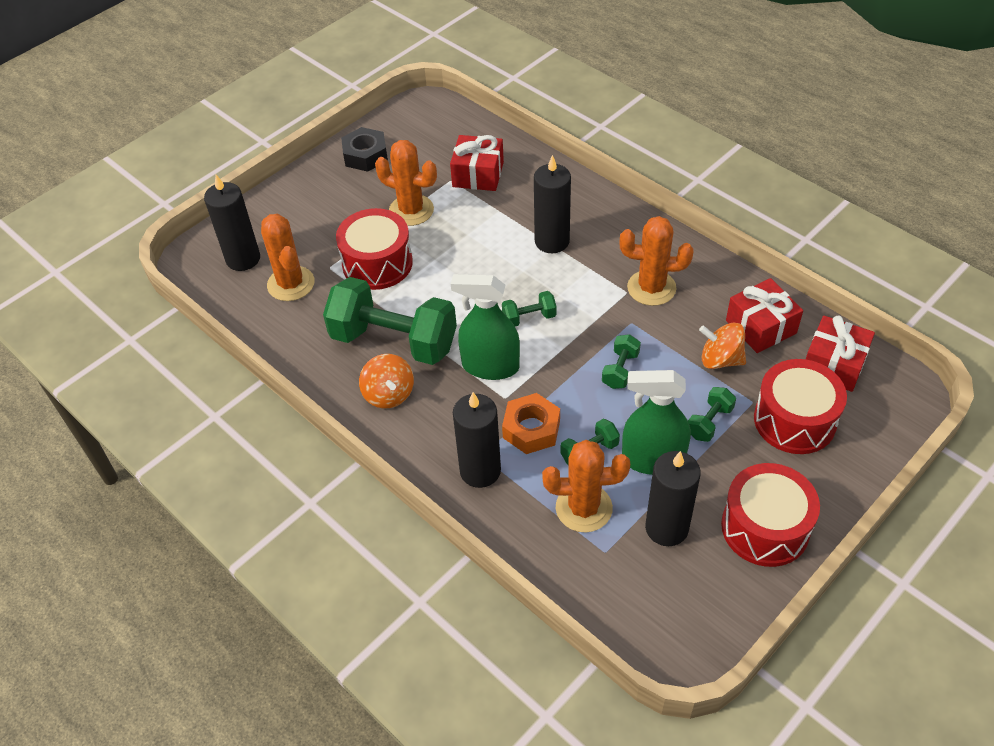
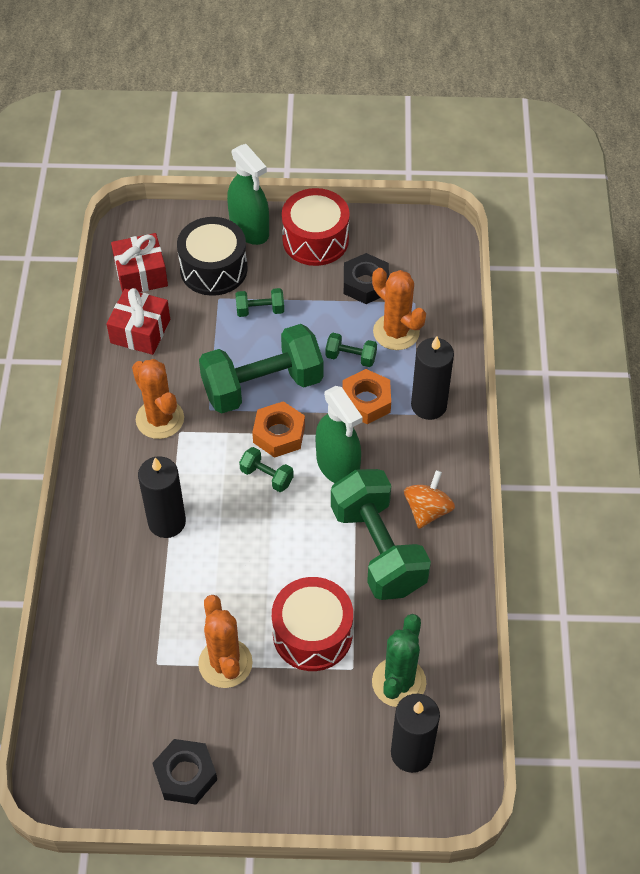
camera: 135 degrees left, 5 degrees up
orange cactus [261,214,314,301] -> green cactus [372,614,426,707]
red gift [450,135,504,191] -> none
green dumbbell [602,334,641,389] -> green dumbbell [199,324,324,413], size x2.32
green spray bottle [622,370,691,475] -> green spray bottle moved to [227,144,269,245]
black candle [645,451,701,546] -> black nut [344,253,389,304]
orange spinning top [699,322,746,369] -> none
red drum [754,359,847,454] -> black drum [177,217,248,296]
none -> orange nut [252,401,305,458]

